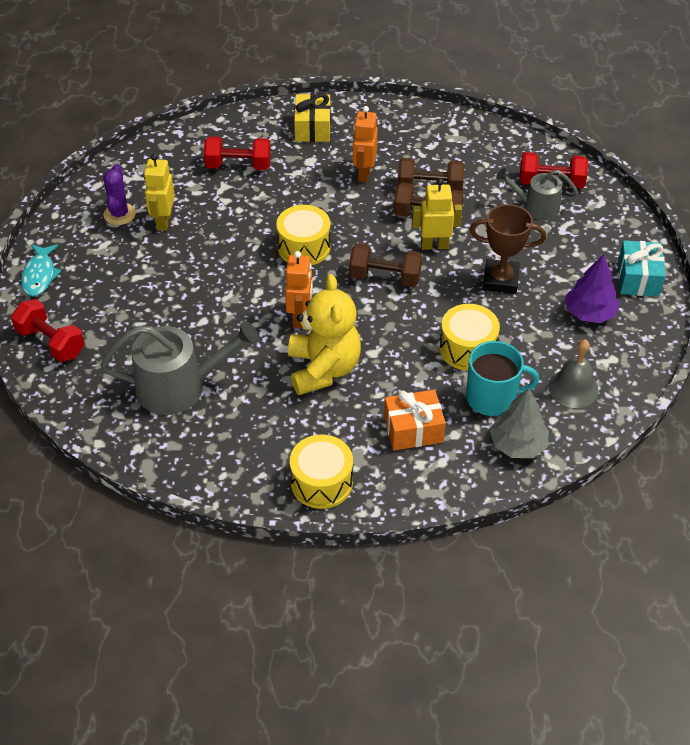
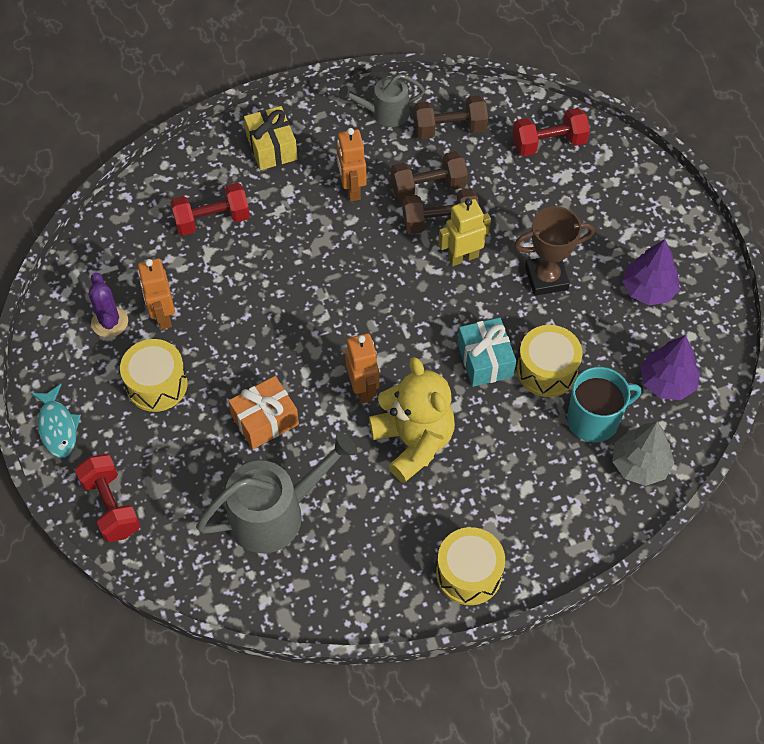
camera: 20 degrees left, 10 degrees up
red dumbbell [11,299,85,362] -> red dumbbell turned 45 degrees clockwise [75,454,140,542]
yellow robot [144,154,175,231] -> orange robot [138,258,175,329]
yellow drum [276,205,331,265] -> yellow drum moved to [120,339,188,412]
brown dumbbell [349,243,422,287] -> brown dumbbell moved to [414,95,488,139]
orange gift [384,390,446,450] -> orange gift moved to [228,376,299,449]
grey watering can [496,168,578,220] -> grey watering can moved to [339,74,425,127]
grey bell [548,339,599,408] -> purple tree [640,335,700,400]
turquoise gift [618,240,666,297] -> turquoise gift moved to [458,318,516,387]

